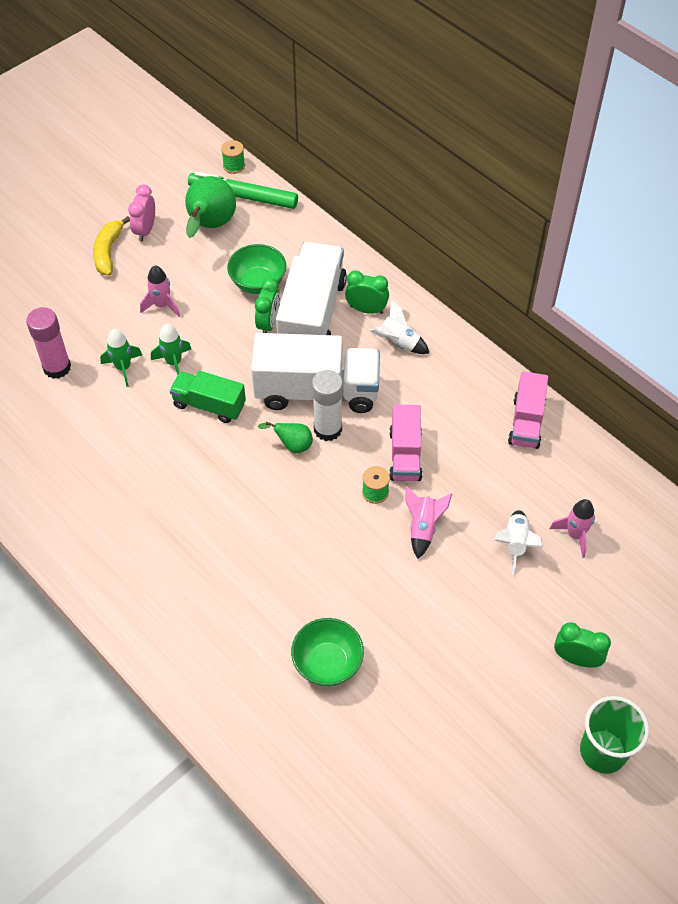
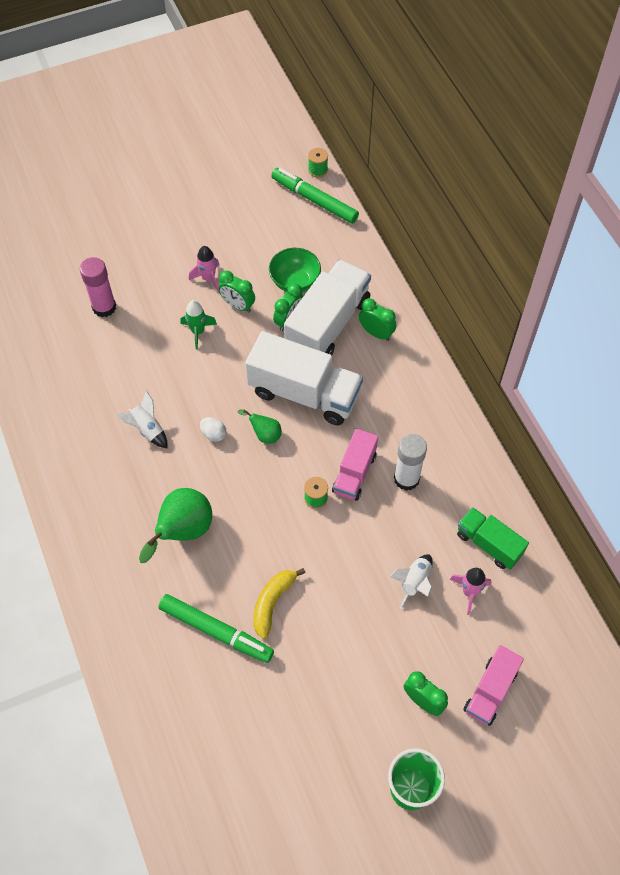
camera: 20 degrees right, 5 degrees up
yellow banana [93,216,130,276] -> yellow banana moved to [254,568,305,639]
green rocket [100,329,142,387] -> none
pink clock [128,184,155,241] -> none
green truck [170,371,246,423] -> green truck moved to [457,507,529,570]
green pear [185,176,236,238] -> green pear moved to [139,488,212,563]
green bowl [291,618,364,686] -> green marker [159,594,274,663]
white glue stick [312,370,343,441] -> white glue stick moved to [394,434,427,491]
white rocket [370,299,430,354] -> white rocket moved to [116,390,167,448]
pink rocket [405,486,452,559] -> none
pink truck [508,371,548,449] -> pink truck moved to [463,645,524,726]
none -> white egg [200,417,226,442]
none -> green clock [218,270,255,312]

